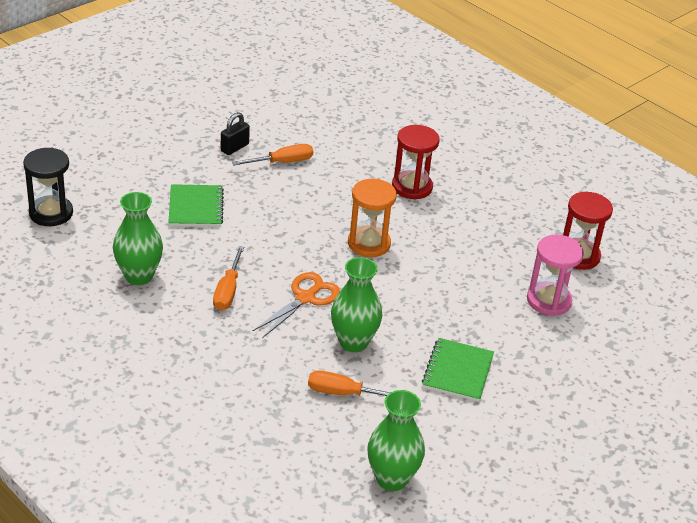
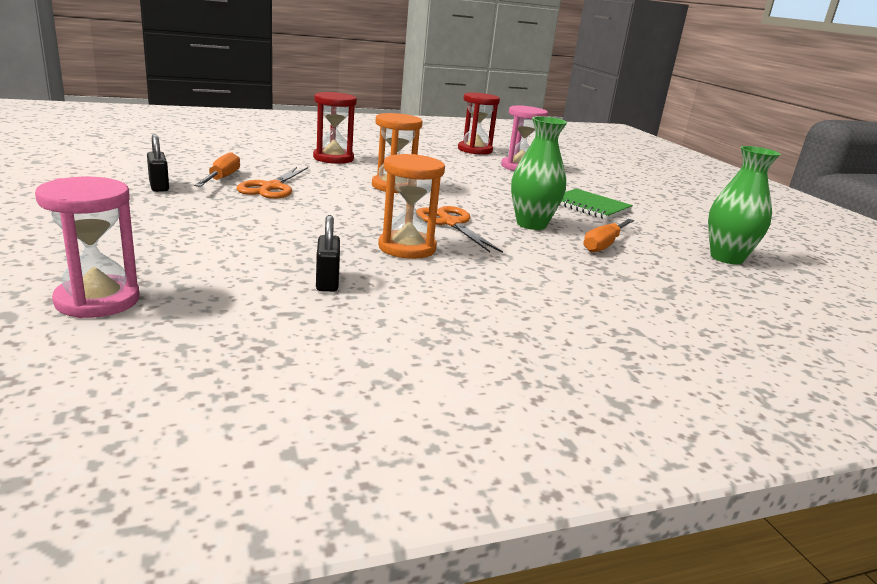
camera: 65 degrees left, 15 degrees down
black hourglass [23,148,73,226] -> pink hourglass [35,177,139,318]
green vase [113,192,163,285] -> black padlock [316,215,340,292]
green notebook [168,184,224,227] -> none
orange screwdriver [213,246,244,310] -> orange hourglass [378,154,445,259]
none -> orange scissors [237,167,308,199]

